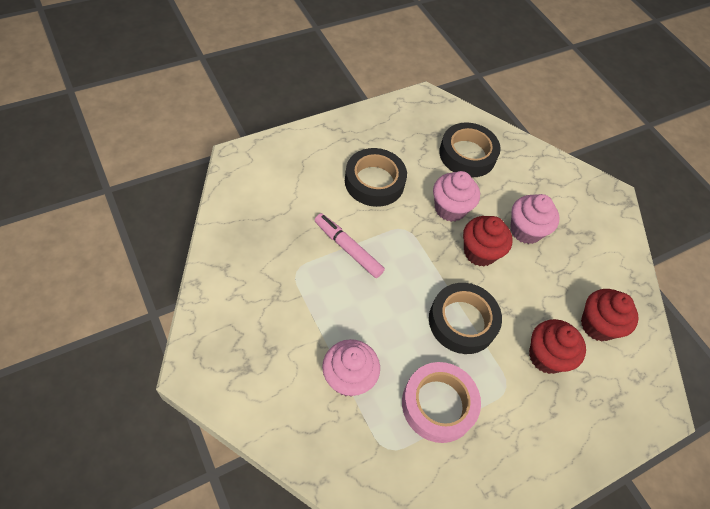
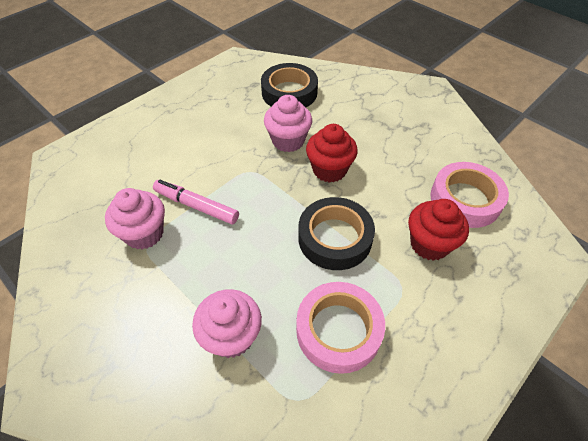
camera: 10 degrees left, 5 degrees down
black tape [345,148,407,207] -> none
pink cupcake [510,194,560,244] -> pink cupcake moved to [105,188,165,250]
red cupcake [581,289,638,342] -> pink tape [430,162,509,228]

